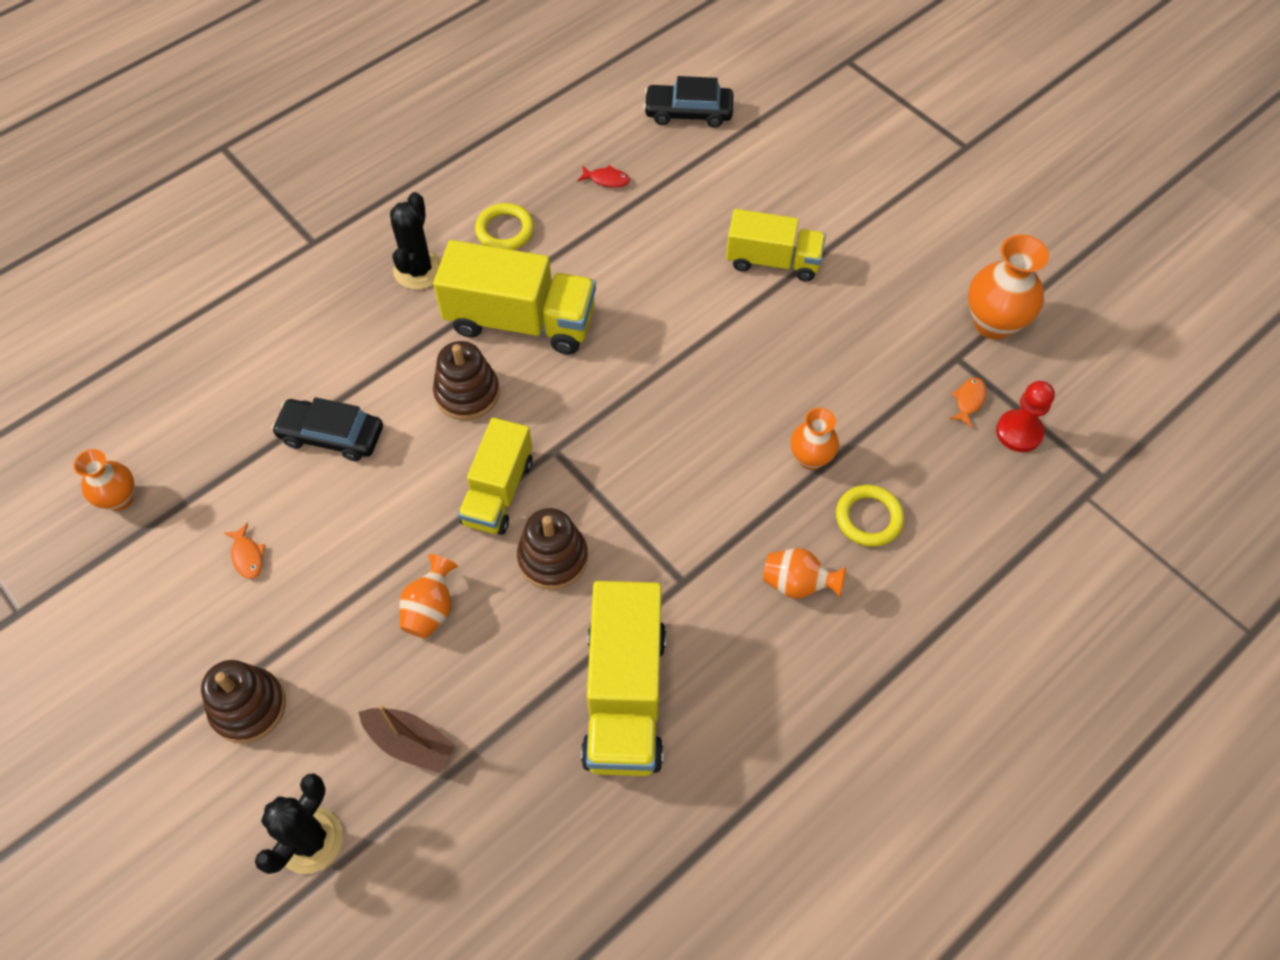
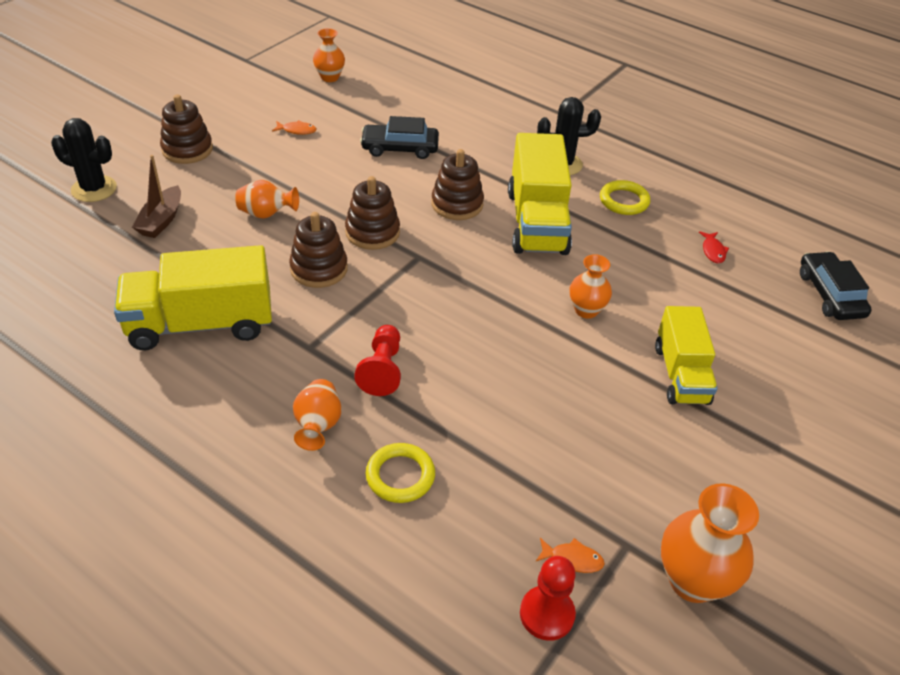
camera: 75 degrees right, 15 degrees down
orange fish [224,523,265,579] -> orange fish turned 135 degrees counterclockwise [272,120,317,135]
black car [271,397,383,461] -> black car turned 90 degrees counterclockwise [360,116,439,159]
yellow truck [458,418,533,535] -> brown stacking toy [345,176,400,250]
orange vase [791,408,839,470] -> orange vase moved to [570,254,612,319]
none -> red pawn [354,325,401,396]

